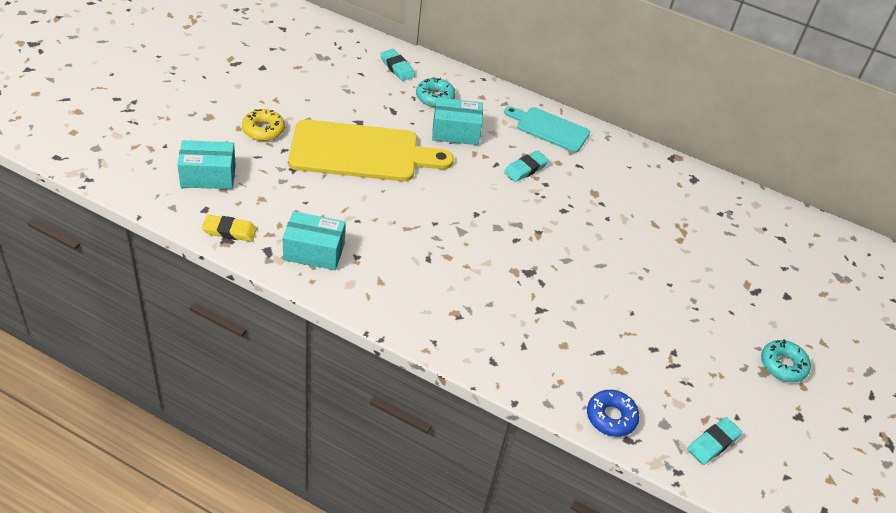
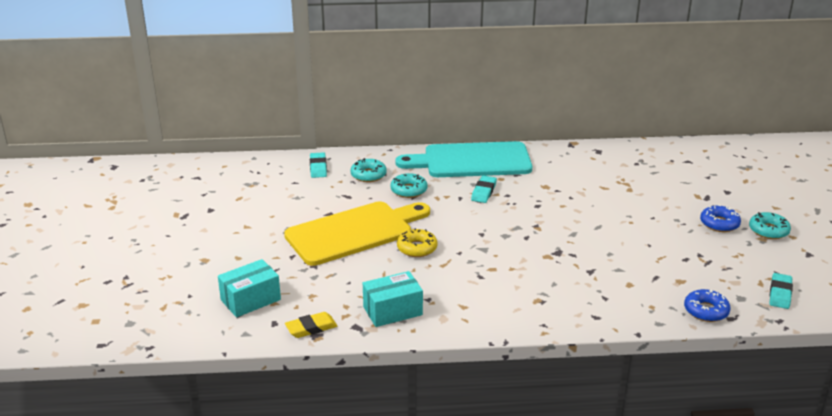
camera: 25 degrees left, 15 degrees down
yellow donut [242,109,285,141] -> yellow donut moved to [397,228,438,257]
turquoise eraser [380,49,415,81] -> turquoise eraser turned 60 degrees clockwise [310,152,327,178]
turquoise box [432,98,483,145] -> turquoise donut [390,173,428,198]
turquoise cutting board [504,106,590,152] -> turquoise cutting board [395,141,532,177], size x1.73
none -> blue donut [700,205,741,232]

